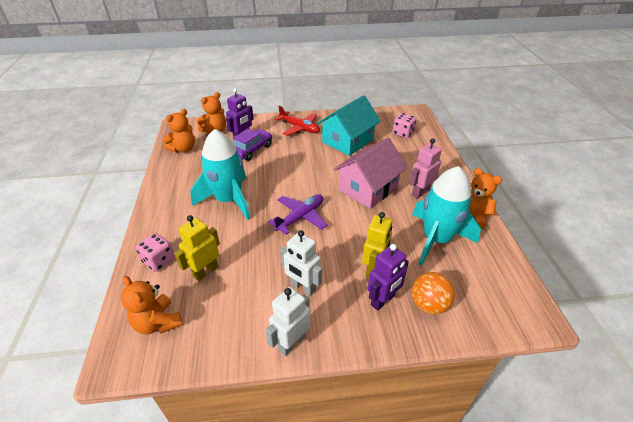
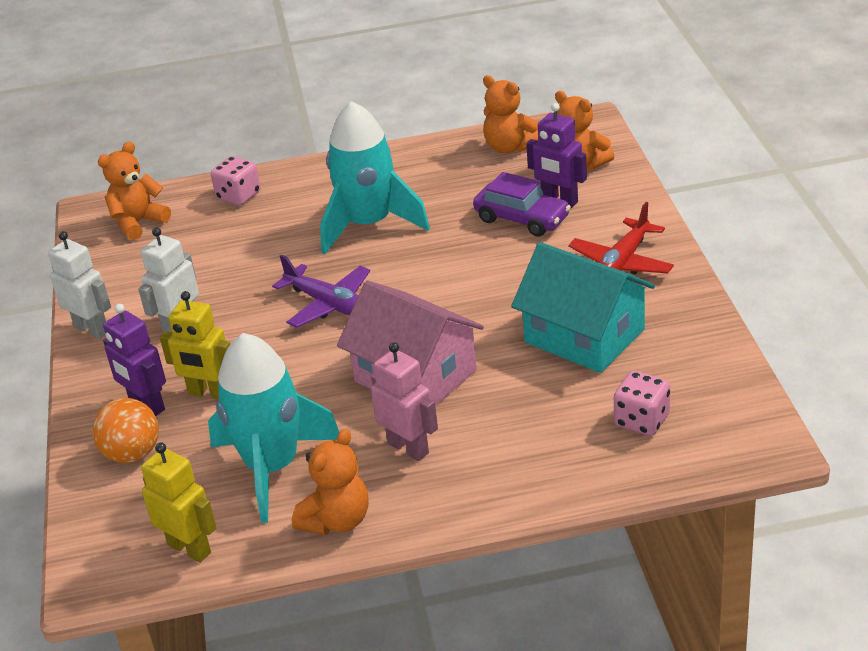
camera: 90 degrees right, 5 degrees down
yellow robot [174,215,220,281] -> yellow robot moved to [141,443,217,563]

